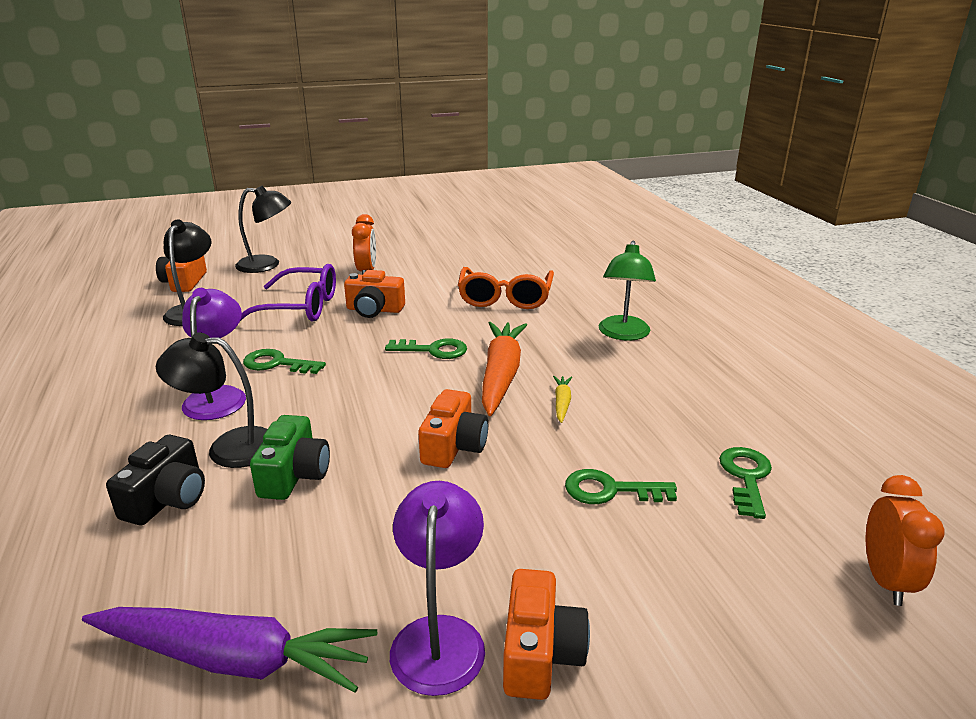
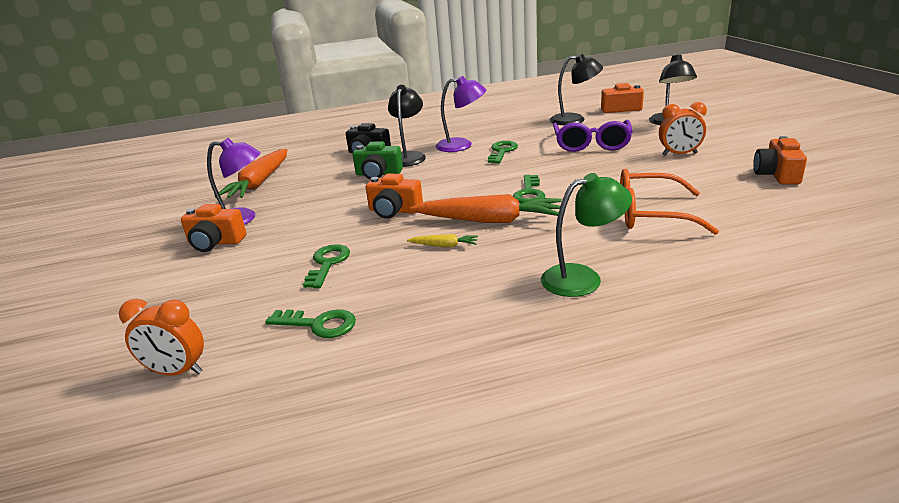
camera: 95 degrees right, 0 degrees up
purple carrot [82,607,377,693] -> orange carrot [214,149,287,198]
orange camera [344,270,405,318] -> orange camera moved to [753,136,807,184]
green lamp [599,241,656,341] -> green lamp turned 150 degrees clockwise [541,173,632,297]

